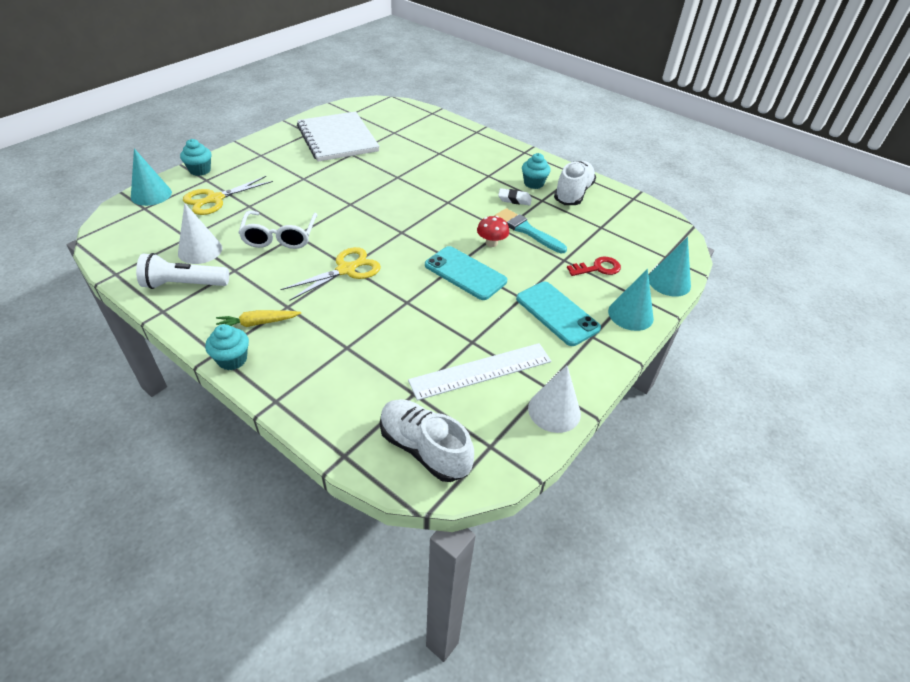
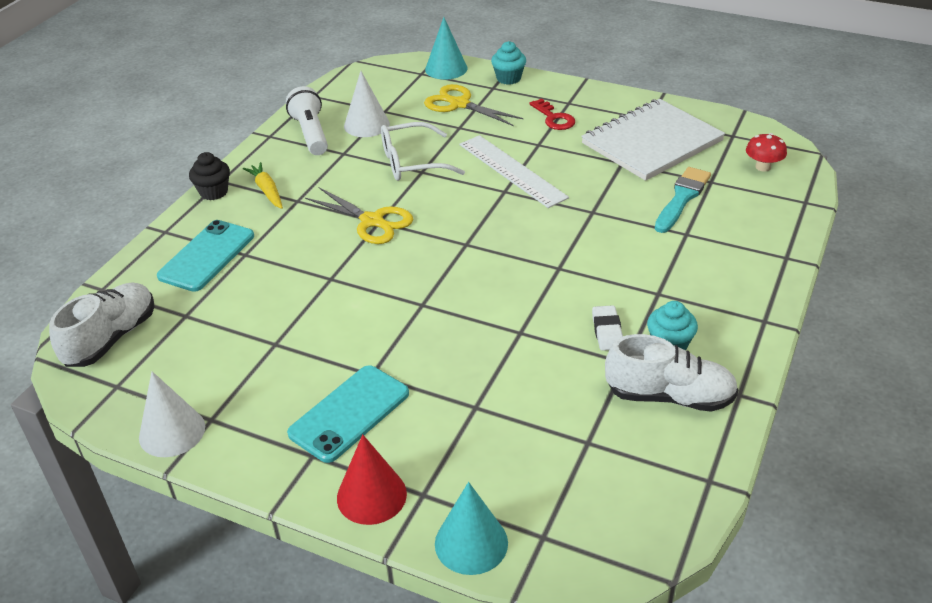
camera: 80 degrees right, 5 degrees down
turquoise cupcake [205,324,249,370] -> black cupcake [189,152,230,200]
white ruler [408,343,551,400] -> white ruler moved to [459,135,569,208]
turquoise phone [425,246,507,300] -> turquoise phone moved to [157,220,254,292]
red mushroom [477,216,509,247] -> red mushroom moved to [746,133,787,172]
turquoise brush [494,208,567,253] -> turquoise brush moved to [655,167,711,233]
red key [567,257,621,276] -> red key moved to [529,98,575,130]
turquoise cone [608,269,654,331] -> red cone [337,434,407,525]

